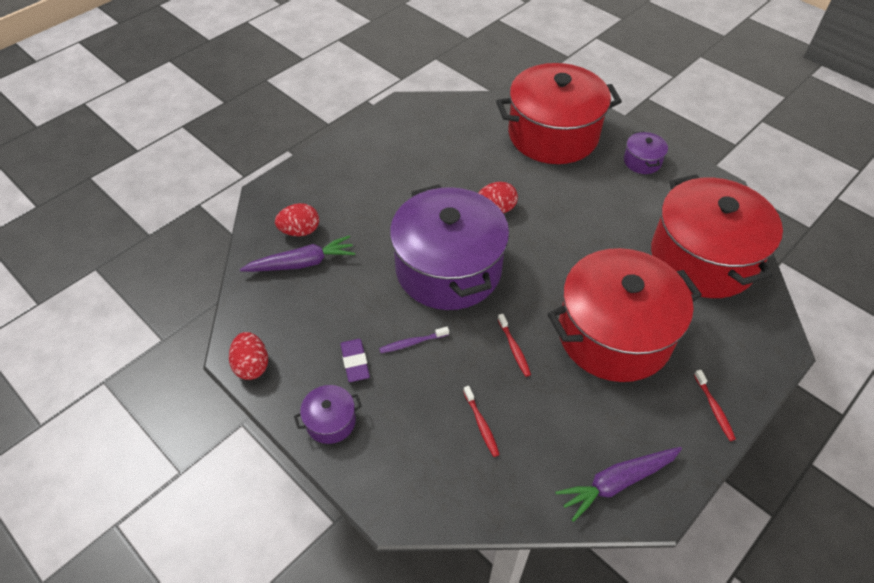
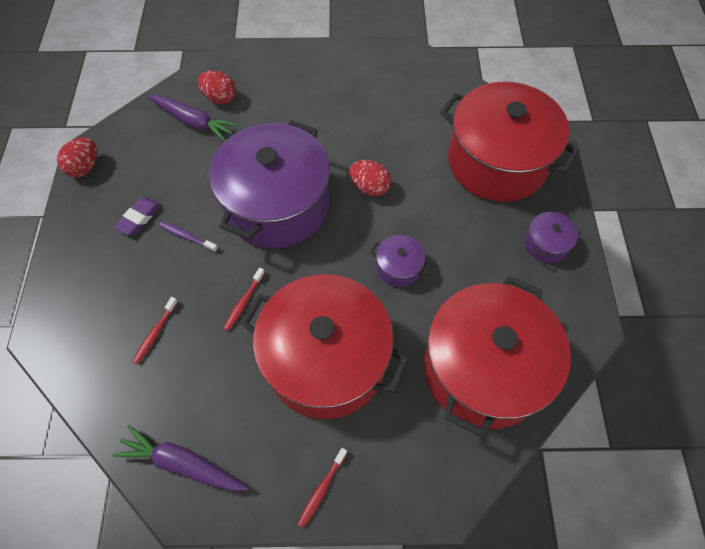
camera: 45 degrees right, 10 degrees up
purple pot [294,385,362,444] -> purple pot moved to [371,235,431,287]

